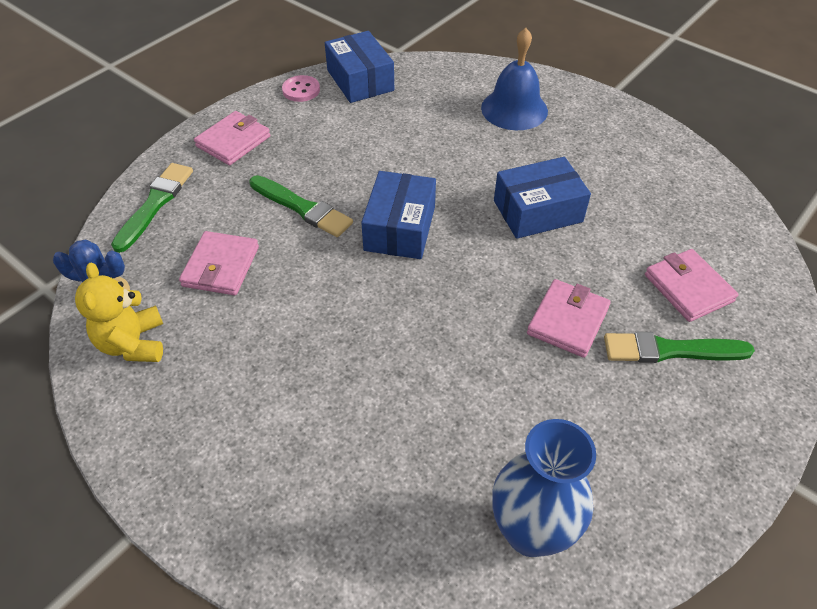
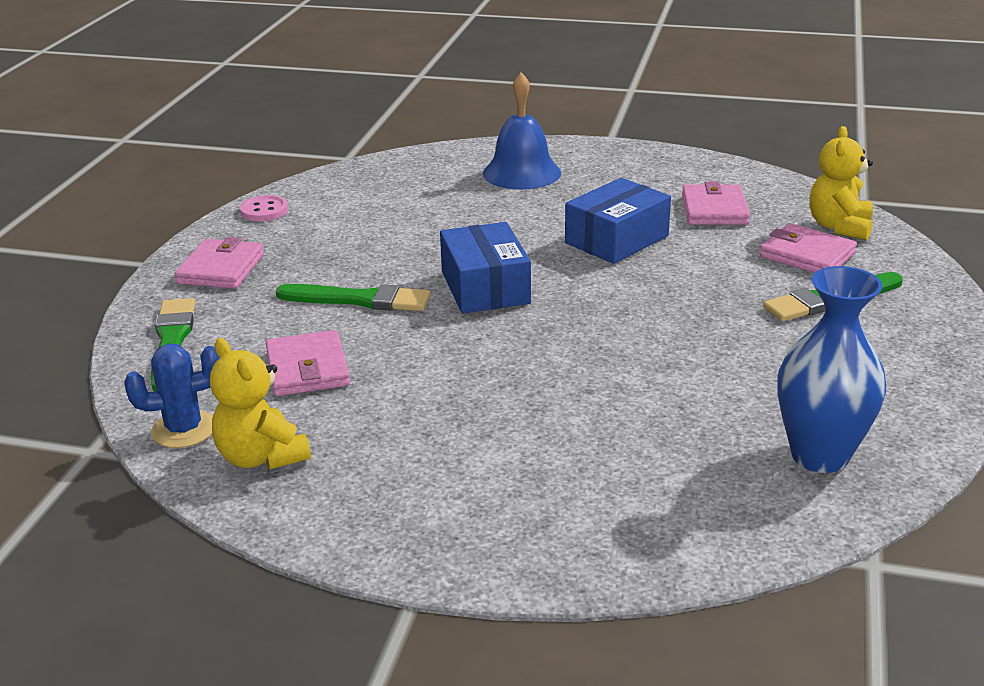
camera: 25 degrees left, 20 degrees down
blue box [325,31,394,103] -> none
pink wallet [527,279,611,358] -> pink wallet moved to [682,181,750,225]
none -> yellow teddy bear [809,126,873,240]

